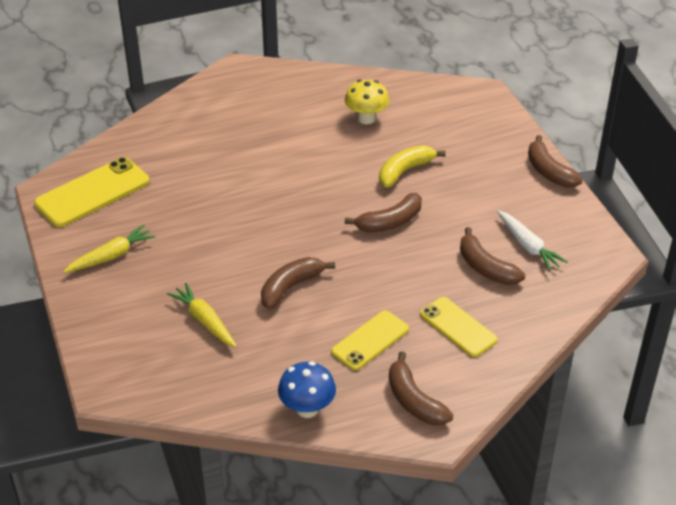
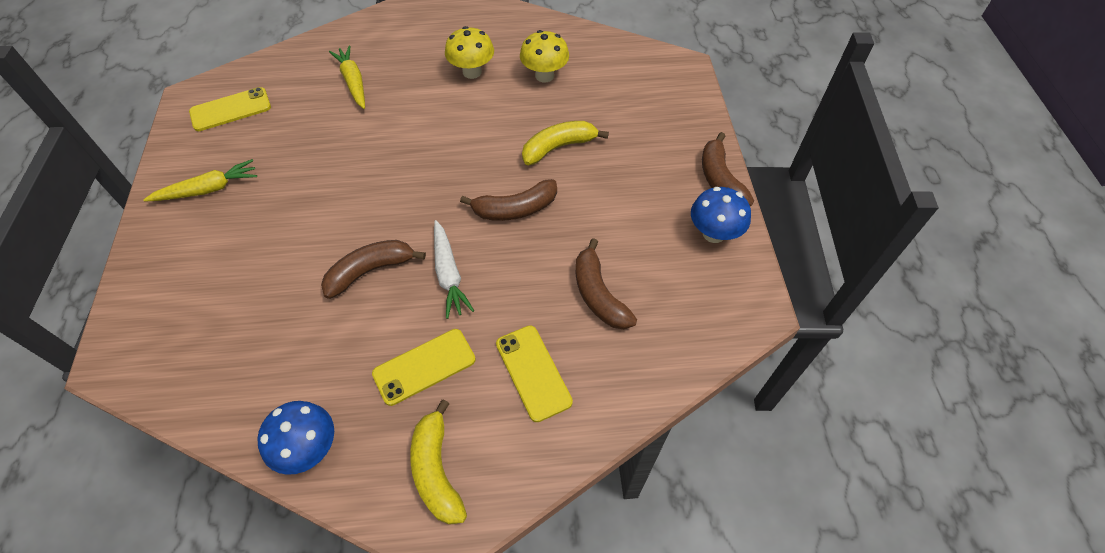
camera: 15 degrees right, 15 degrees up
yellow phone [34,157,150,227] -> yellow phone [189,87,271,131], size x0.65
yellow carrot [167,283,237,348] -> yellow carrot moved to [329,45,365,109]
brown banana [389,352,453,425] -> yellow banana [410,400,467,525]
white carrot [497,210,568,271] -> white carrot moved to [434,220,474,319]
none -> yellow mushroom [445,26,494,79]
none -> blue mushroom [691,187,751,243]

